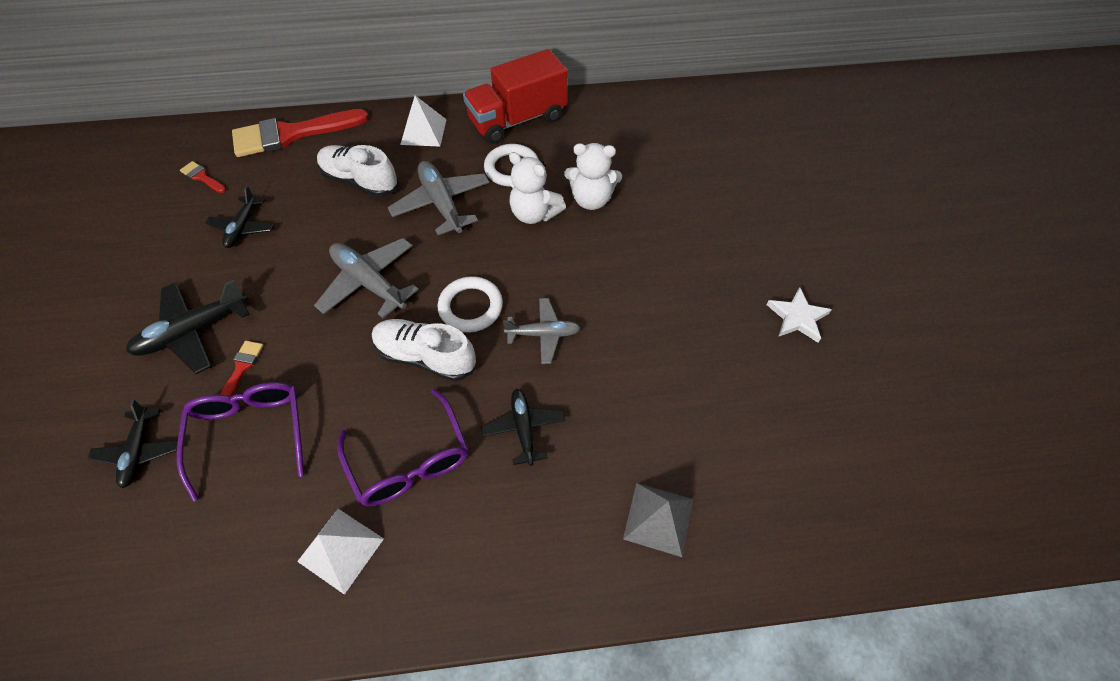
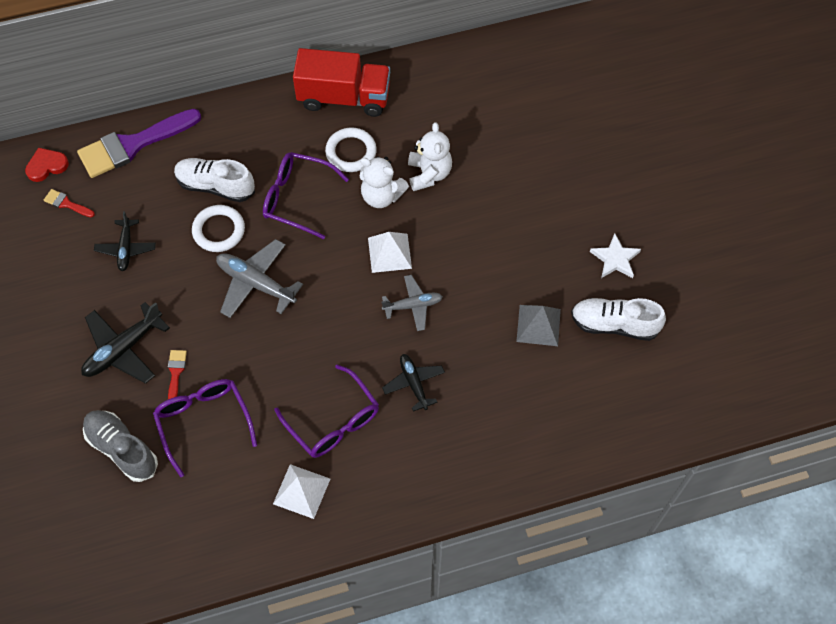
camera: 10 degrees left, 5 degrees up
black plane [88,400,178,488] -> grey shoe [83,410,158,482]
red brush [232,109,369,157] -> purple brush [77,109,201,178]
white shoe [372,319,476,381] -> white shoe moved to [571,298,666,341]
grey plane [388,161,490,235] -> purple glasses [263,152,349,239]
white pyramid [400,95,447,146] -> white pyramid moved to [368,232,412,273]
white ring [438,276,503,333] -> white ring moved to [192,205,245,252]
red truck [463,49,568,144] -> red truck turned 135 degrees counterclockwise [293,48,390,117]
white teddy bear [564,143,622,210] -> white teddy bear turned 90 degrees counterclockwise [408,122,452,191]
grey pyramid [623,483,693,557] -> grey pyramid moved to [516,305,561,346]
none -> red heart [25,147,69,182]

